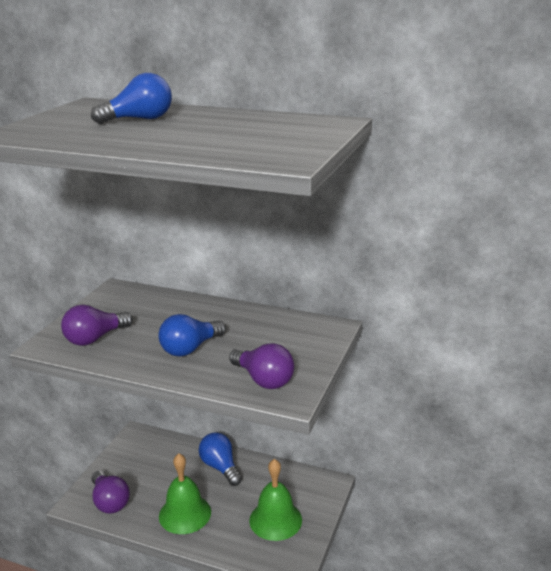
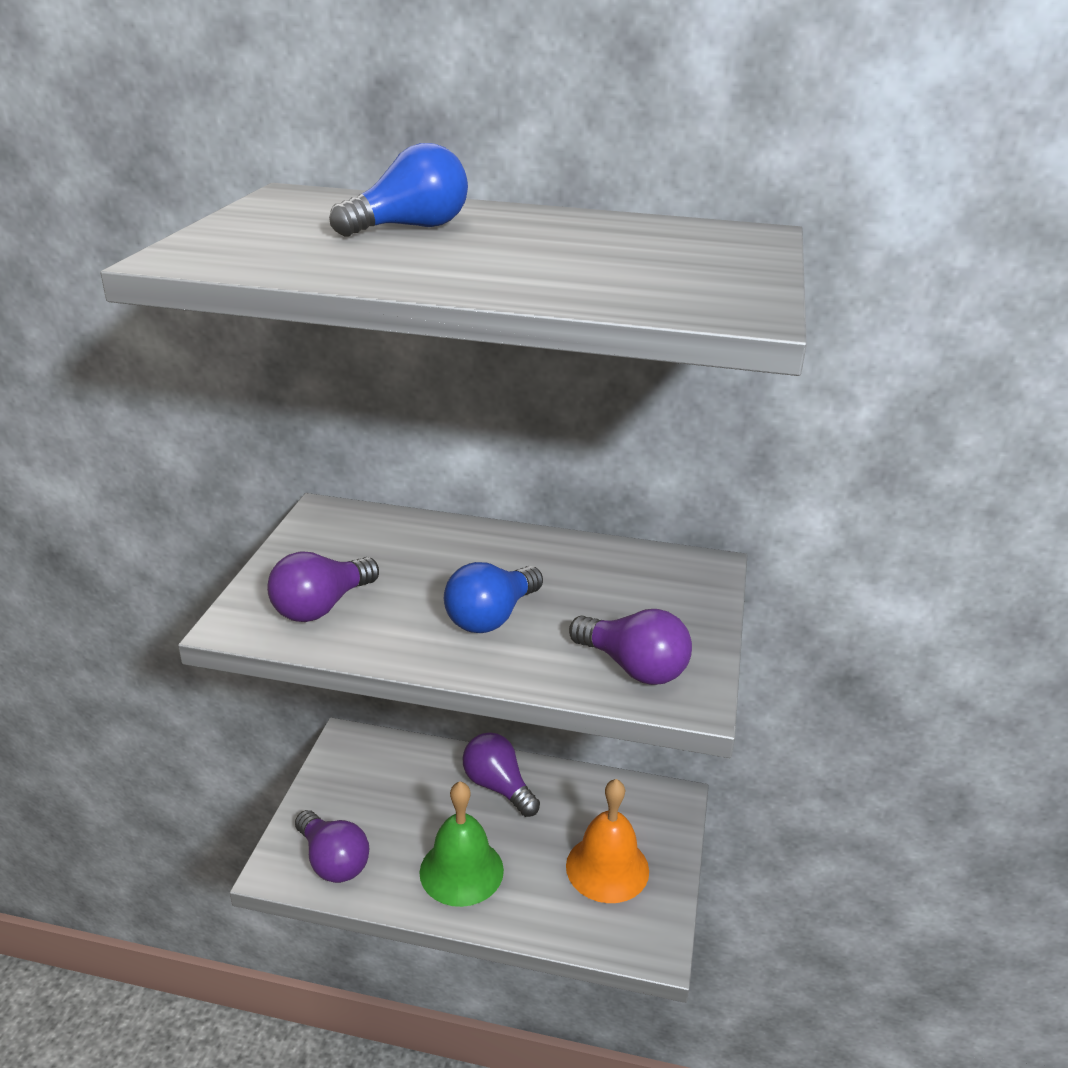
camera: 10 degrees left, 5 degrees up
blue light bulb [199,432,242,486] -> purple light bulb [463,732,540,817]
green bell [249,459,302,541] -> orange bell [566,779,649,903]

